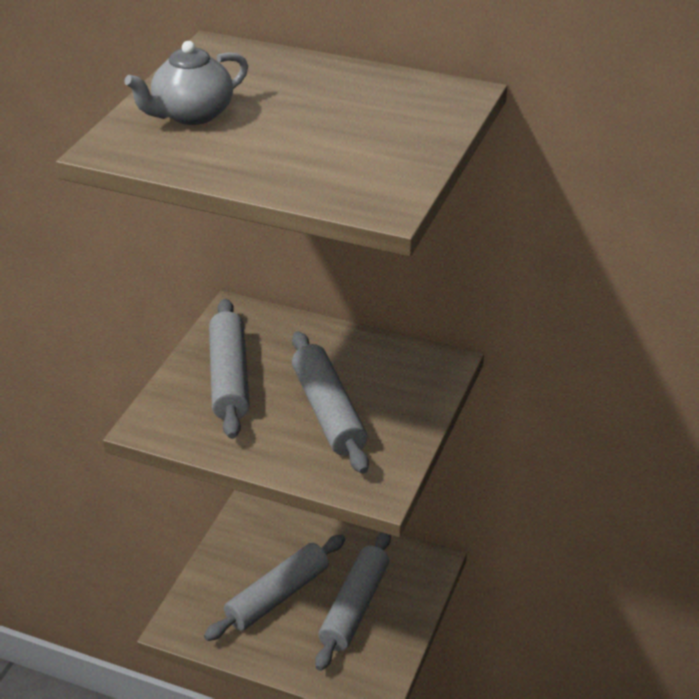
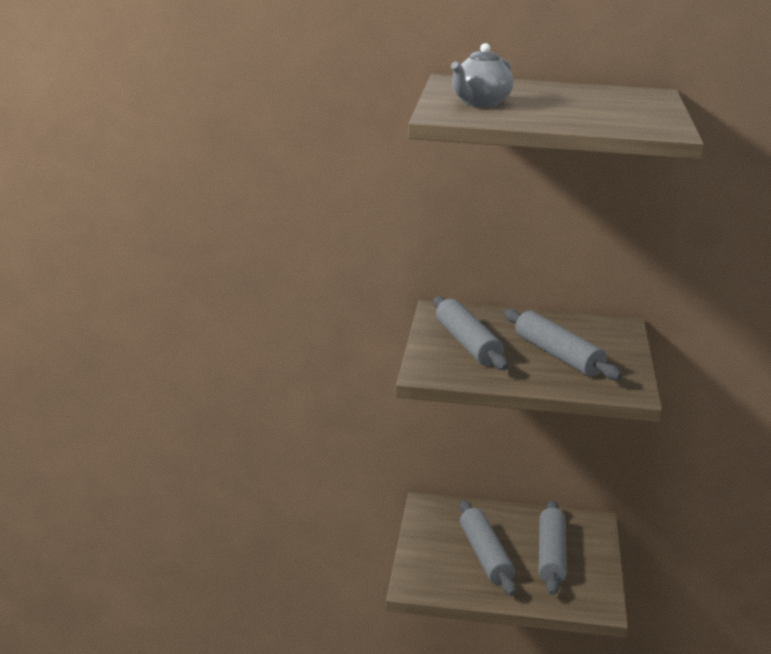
camera: 15 degrees left, 15 degrees down
grey rolling pin [204,534,345,641] -> grey rolling pin turned 45 degrees counterclockwise [460,500,516,596]

